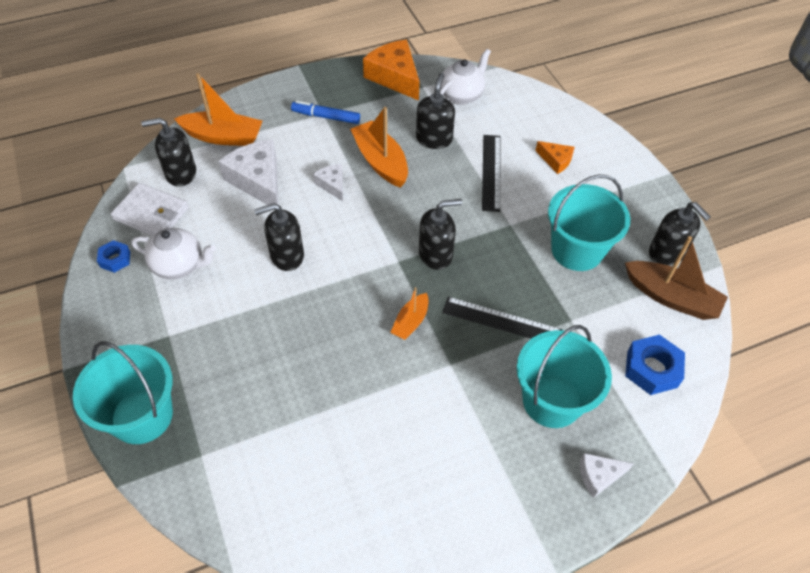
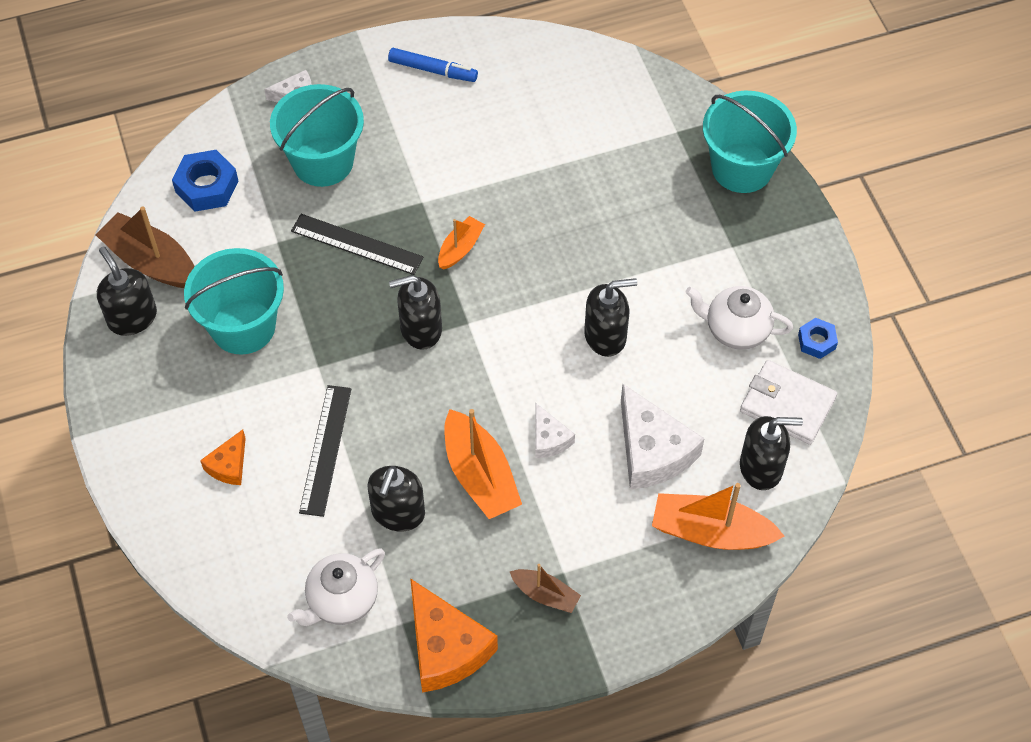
camera: 175 degrees left, 5 degrees up
blue marker [291,101,360,124] -> blue marker moved to [388,48,478,82]
orange cheese [535,141,575,174] -> orange cheese turned 105 degrees counterclockwise [200,429,246,485]
none -> brown boat [510,564,581,613]

